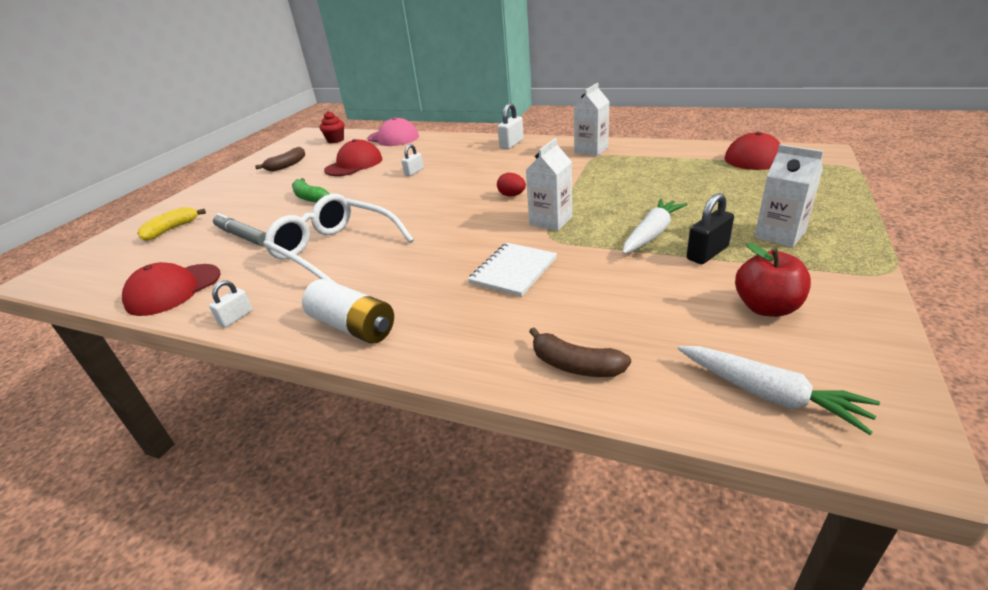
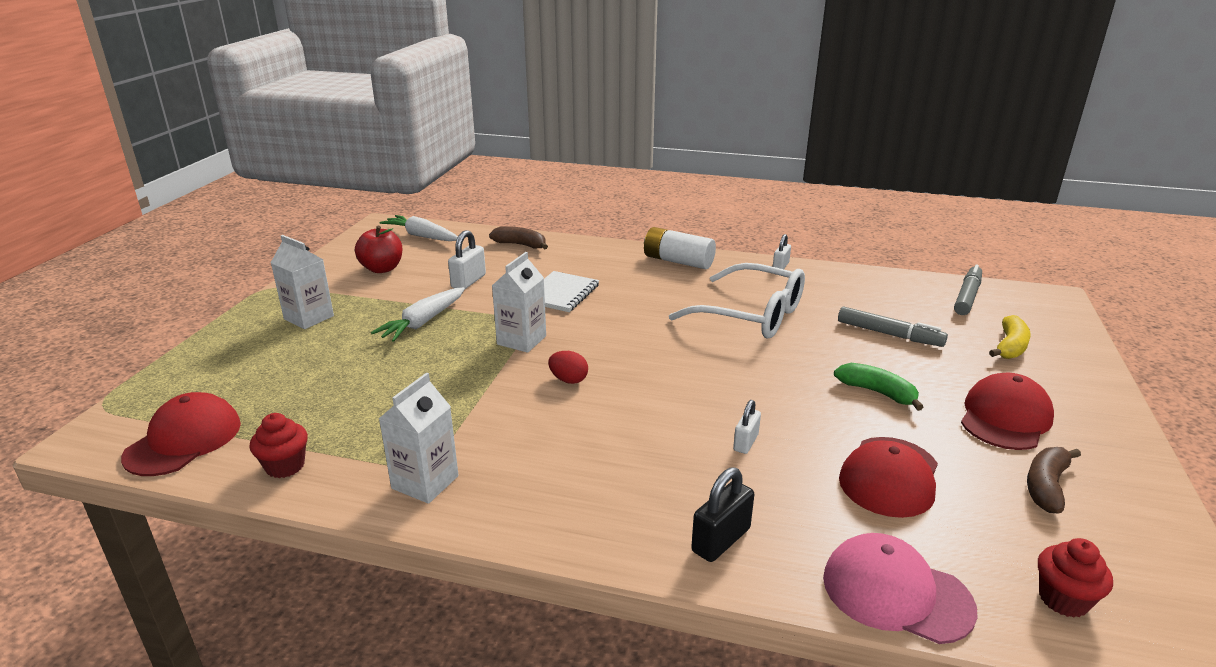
camera: 170 degrees right, 5 degrees down
red cap [122,262,221,316] -> red cap moved to [961,373,1054,450]
white padlock [498,103,524,149] -> white padlock moved to [448,230,486,289]
black padlock [687,193,734,264] -> black padlock moved to [691,467,754,562]
none -> red cupcake [250,413,308,478]
none -> grey marker [954,264,982,315]

